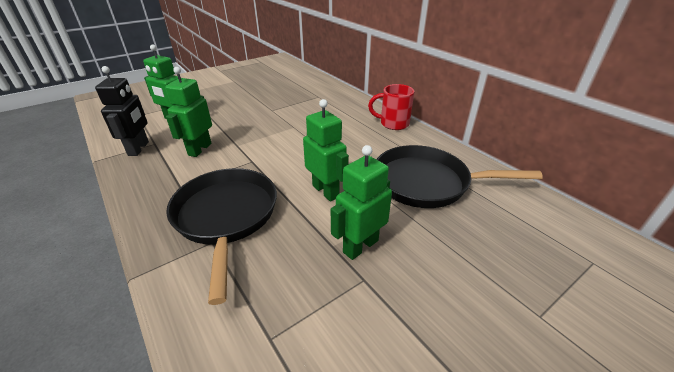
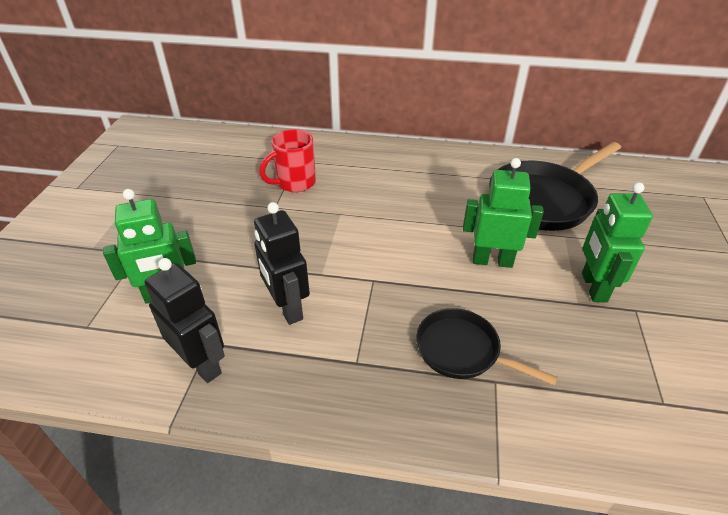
camera: 45 degrees left, 5 degrees up
green robot [165,67,212,157] -> black robot [254,202,310,325]
black pan [166,168,277,305] -> black pan [416,308,558,386], size x0.60
red mug [368,84,414,130] -> red mug moved to [259,129,316,192]

